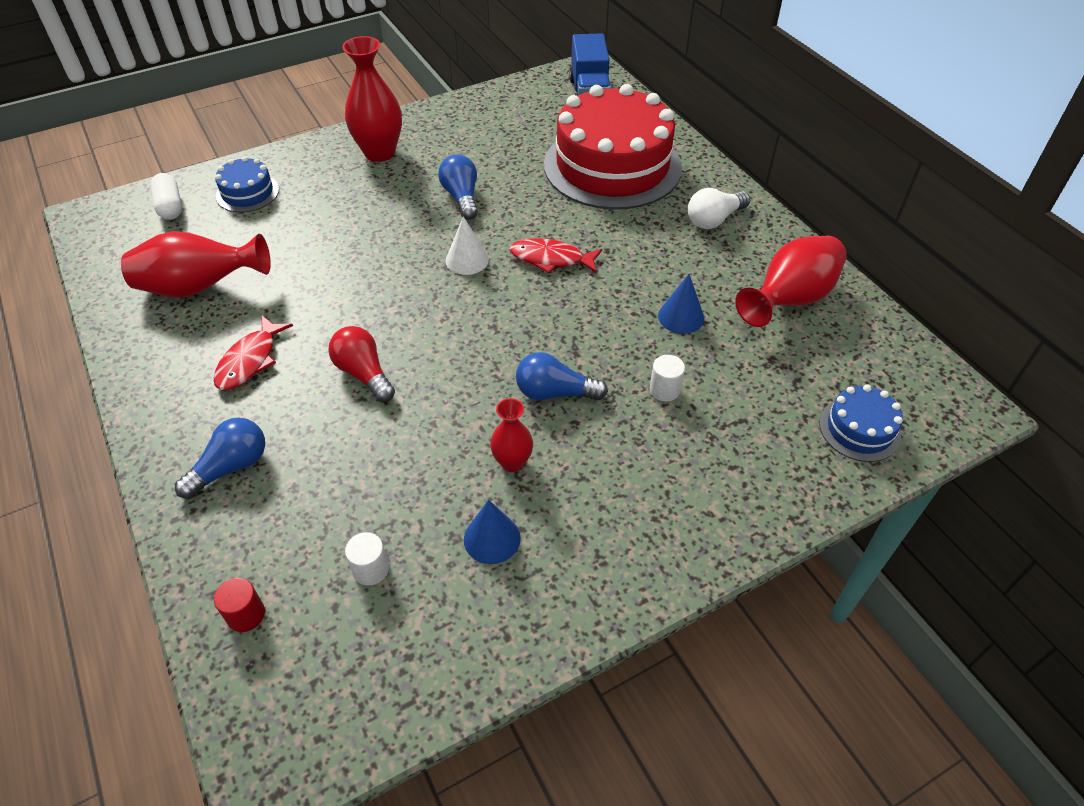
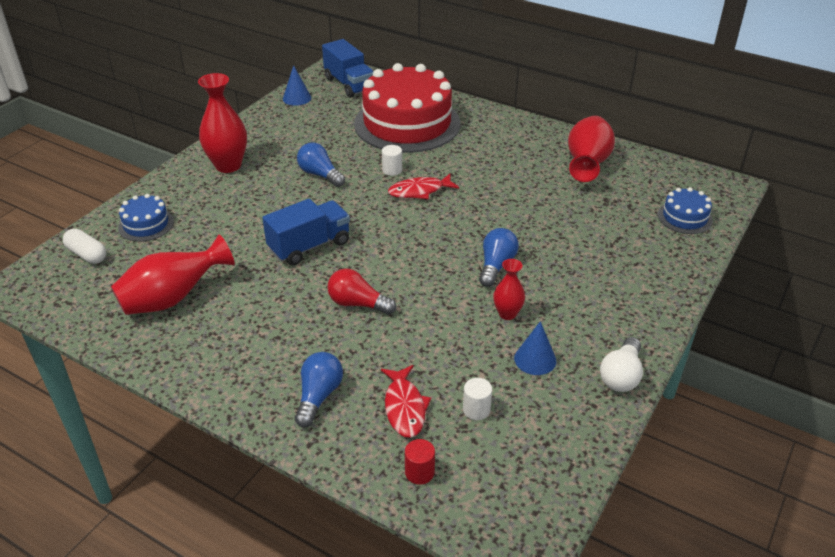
camera: 30 degrees left, 10 degrees down
red fish [213,316,293,390] -> red fish moved to [381,365,431,438]
white cone [446,216,489,275] -> none
blue light bulb [516,352,608,400] -> blue light bulb turned 135 degrees clockwise [479,228,519,287]
white cylinder [650,355,685,402] -> white cylinder moved to [382,145,402,176]
blue cone [658,274,704,334] -> blue cone moved to [283,65,311,106]
white light bulb [688,188,750,229] -> white light bulb moved to [600,337,643,392]
none -> blue truck [262,199,350,265]

